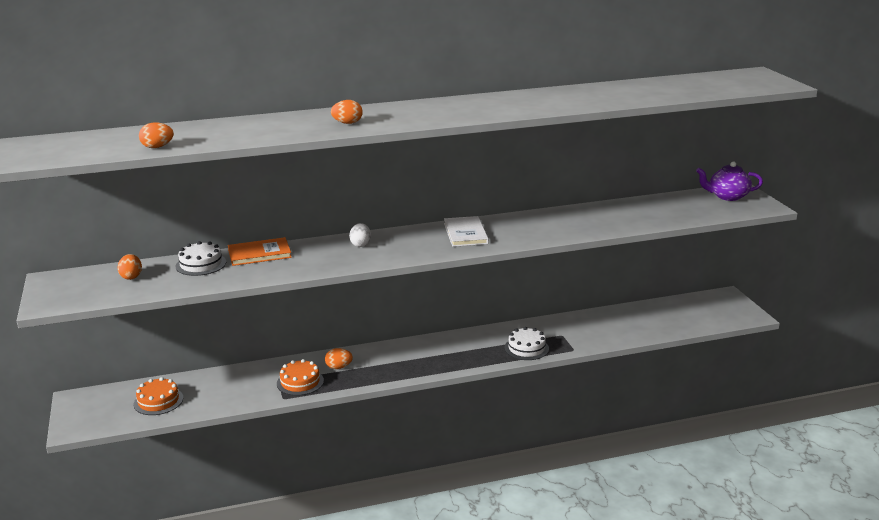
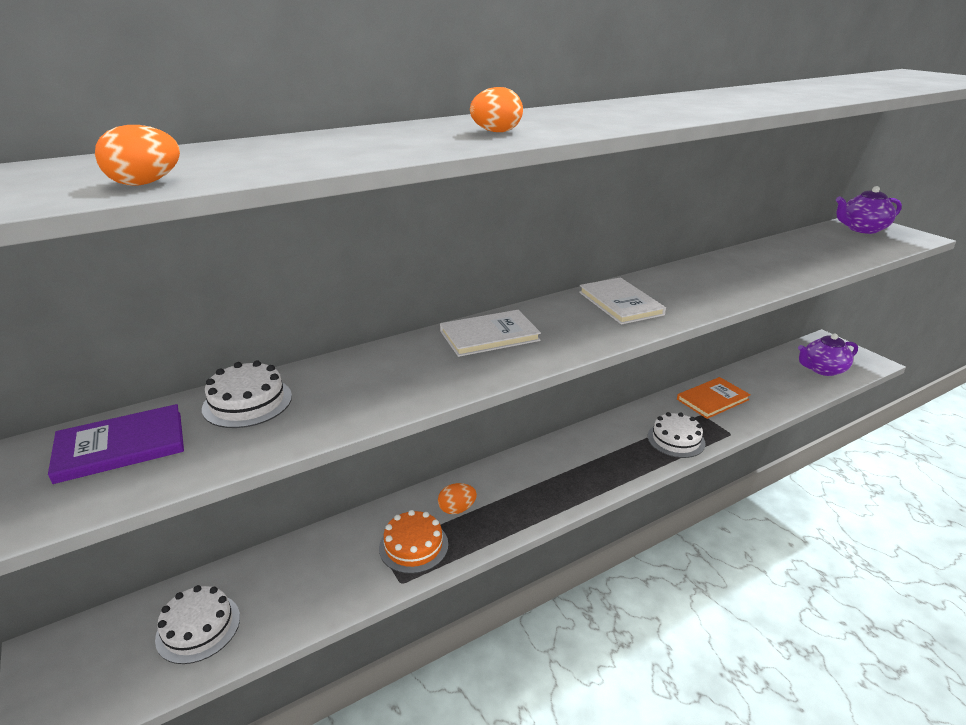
camera: 15 degrees left, 5 degrees up
orange egg [117,254,142,280] -> purple book [48,404,184,484]
orange cake [134,377,183,415] -> white cake [155,585,240,664]
orange book [228,237,292,266] -> orange book moved to [677,377,750,419]
white egg [349,223,371,247] -> white book [440,310,541,357]
none -> purple teapot [798,333,858,376]

